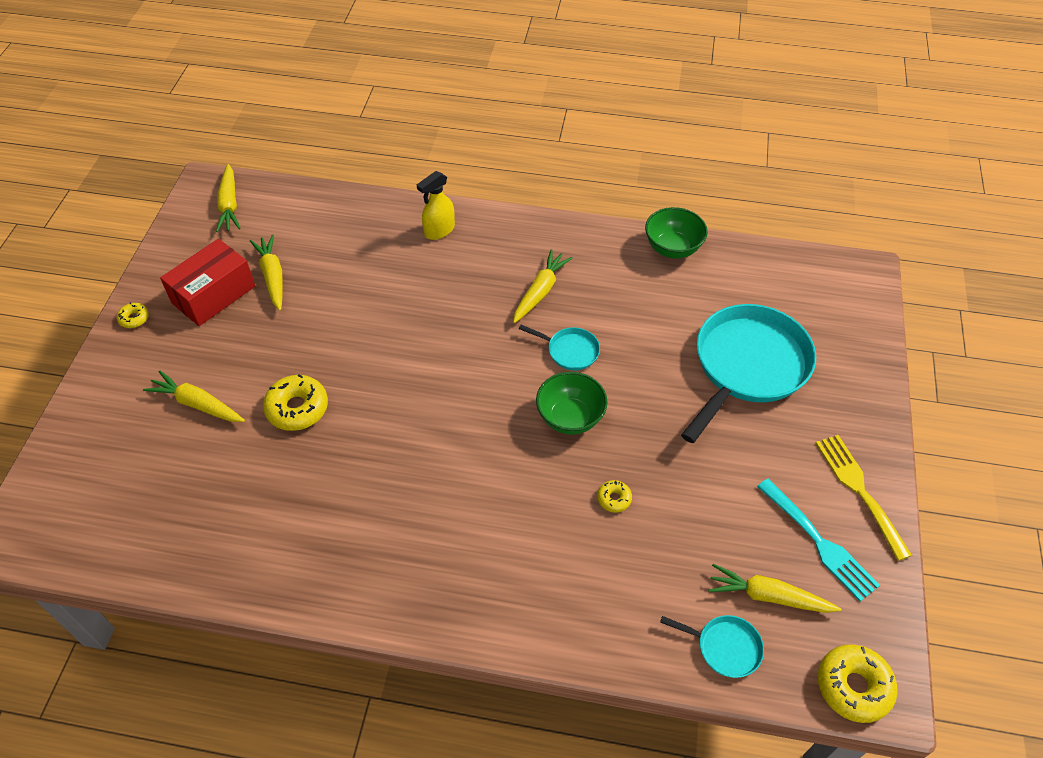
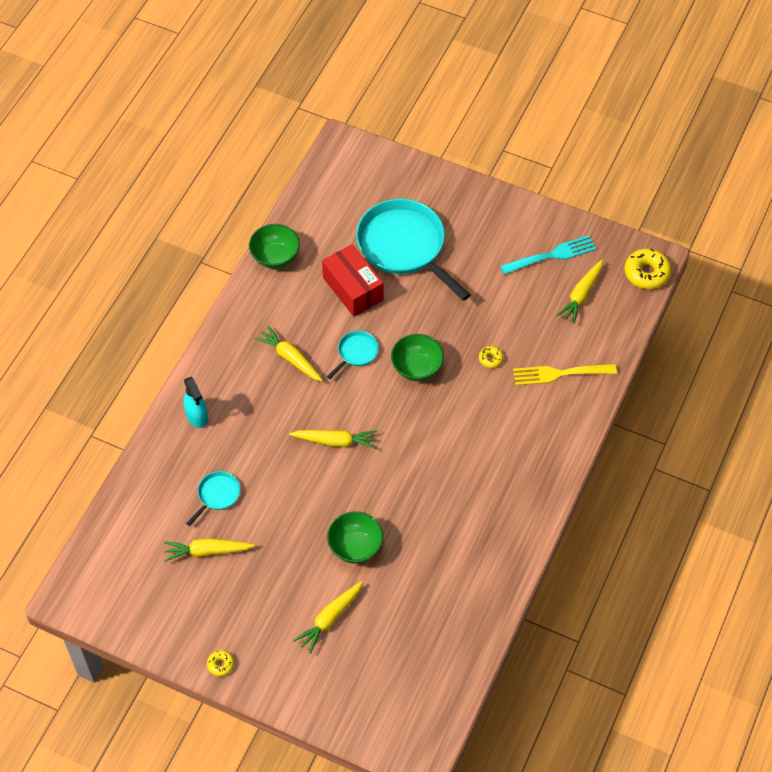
camera: 75 degrees left, 5 degrees up
red box [160,239,255,326] -> red box moved to [322,244,384,317]
yellow carrot [216,164,241,232] -> yellow carrot moved to [289,430,377,449]
yellow donut [263,374,328,431] -> green bowl [327,511,383,564]
yellow spray bottle [417,171,455,240] -> turquoise spray bottle [183,377,208,428]
turquoise pan [660,615,764,678] -> turquoise pan moved to [186,471,240,526]
yellow fork [816,435,912,561] -> yellow fork moved to [513,364,617,386]

